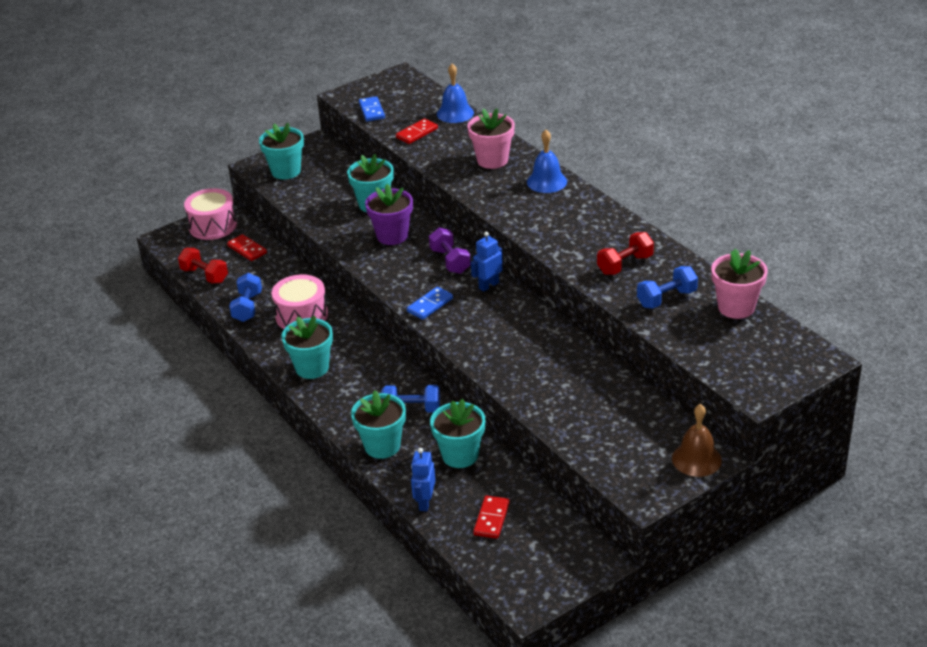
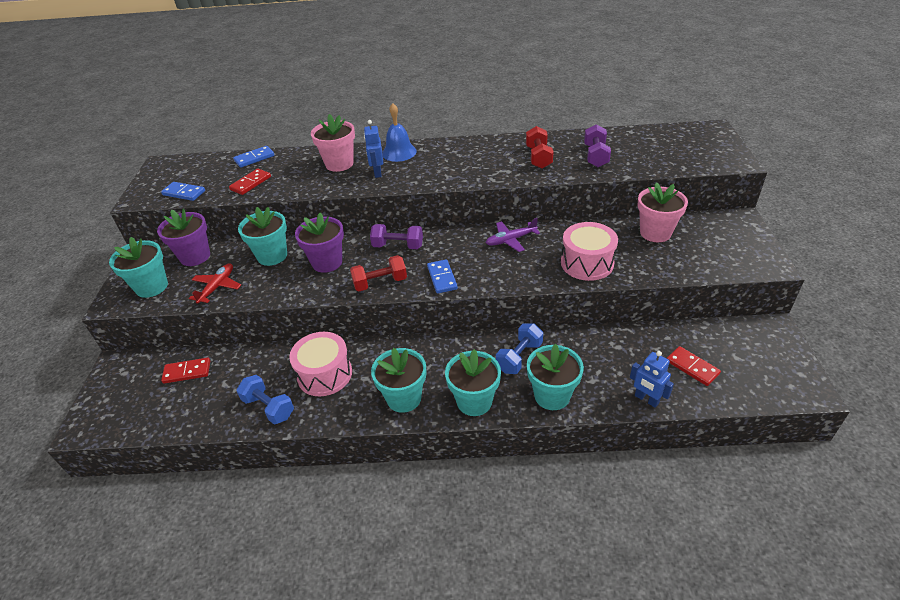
camera: 55 degrees left, 5 degrees up
red dumbbell [178,248,228,284] -> red dumbbell moved to [350,255,407,291]
pink drum [184,188,237,240] -> pink drum moved to [561,222,618,281]
red domino [396,118,438,144] -> red domino turned 45 degrees clockwise [229,169,271,195]
turquoise flower pot [430,399,485,468] -> turquoise flower pot moved to [445,349,501,416]
blue bell [437,64,474,123] -> blue domino [233,146,274,168]
blue robot [471,232,503,292] -> blue robot moved to [364,120,383,178]
blue dumbbell [637,266,698,309] -> purple dumbbell [584,124,611,167]
brown bell [672,404,722,477] -> none
pink flower pot [711,249,768,319] -> pink flower pot moved to [637,182,688,242]
none -> purple flower pot [157,209,210,266]
none -> red plane [189,263,241,304]
none -> purple plane [486,218,540,252]

